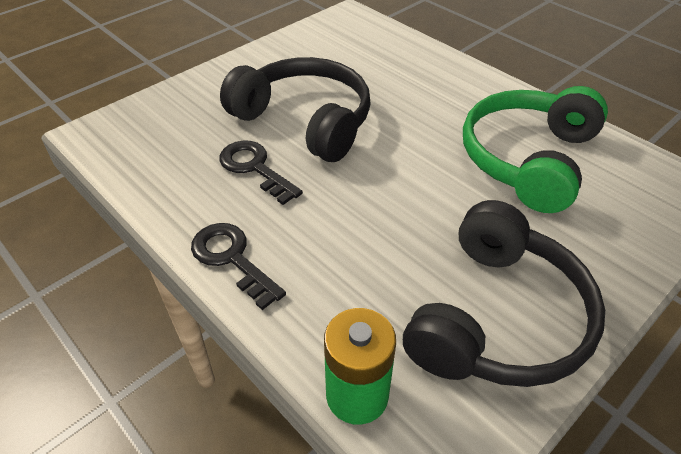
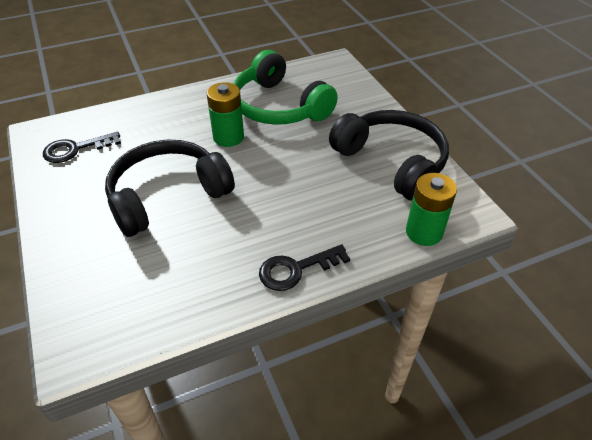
camera: 70 degrees left, 0 degrees up
black key [219,140,303,205] -> black key moved to [43,132,121,163]
none -> green battery [207,82,244,147]

